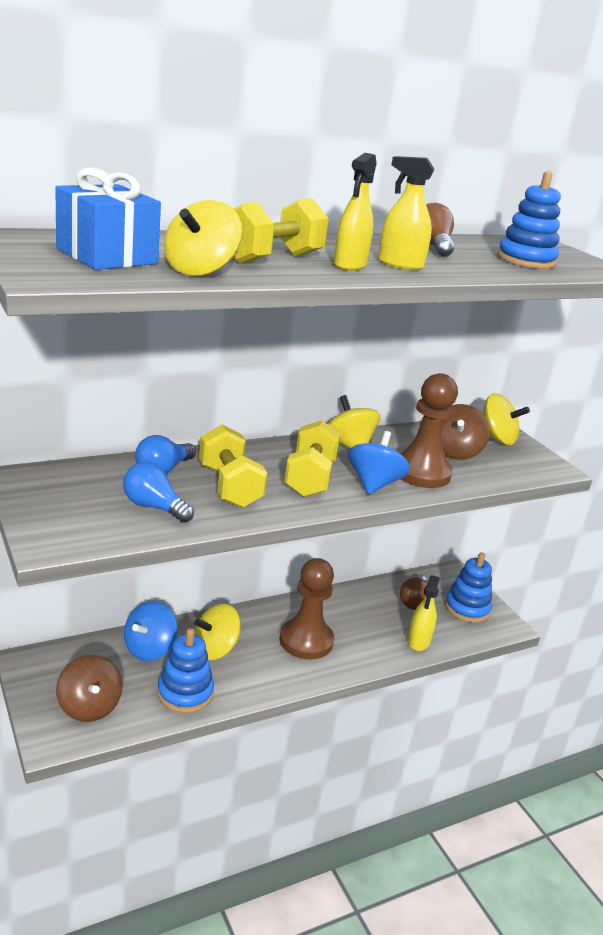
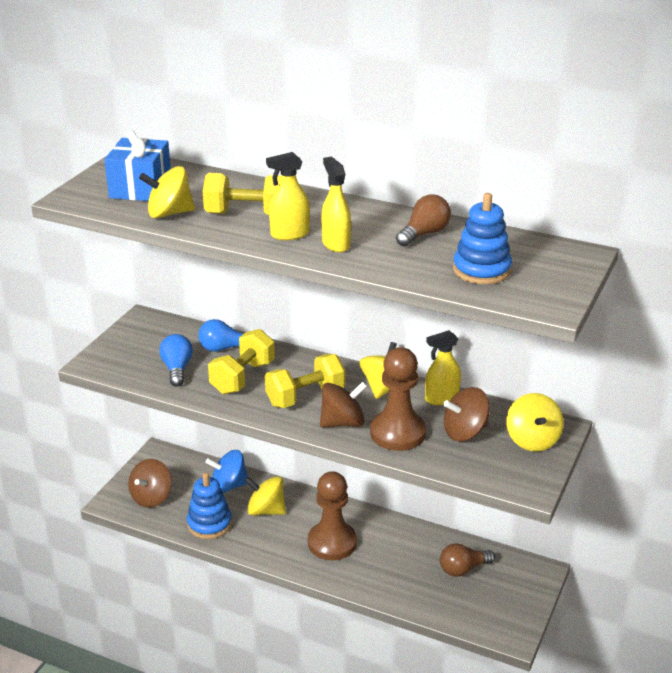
camera: 55 degrees right, 5 degrees up
blue spinning top [348,431,410,495] -> brown spinning top [320,382,367,427]
yellow spray bottle [408,575,440,651] -> yellow spray bottle moved to [425,330,461,405]
blue stacking toy [445,553,492,623] -> none

